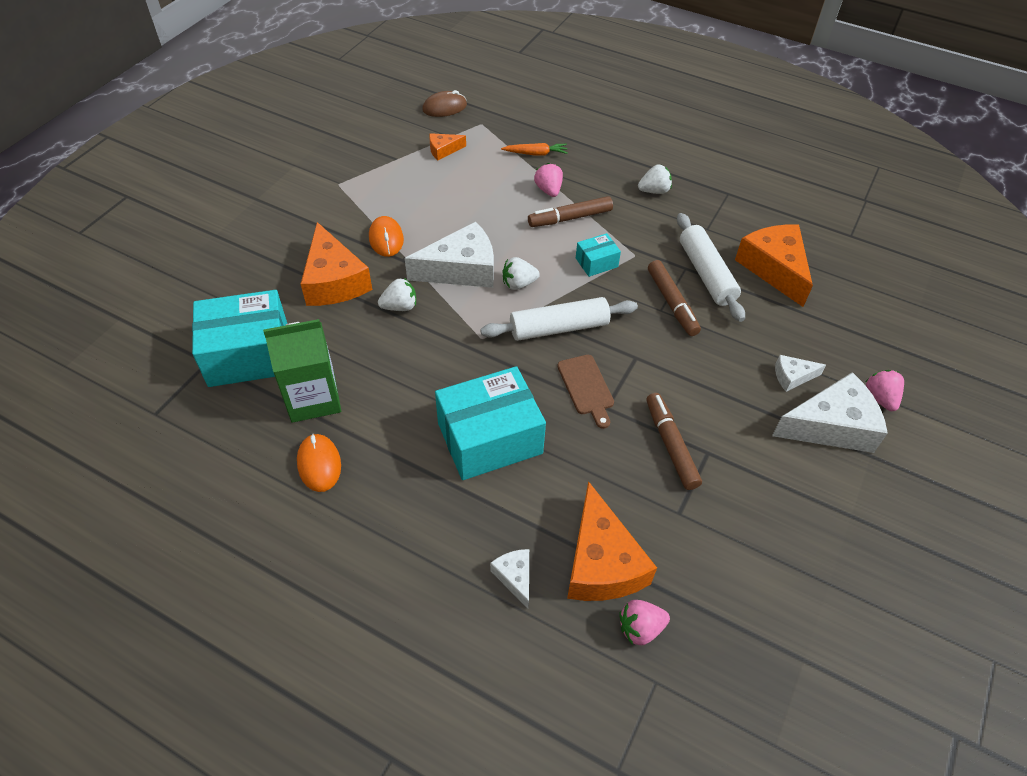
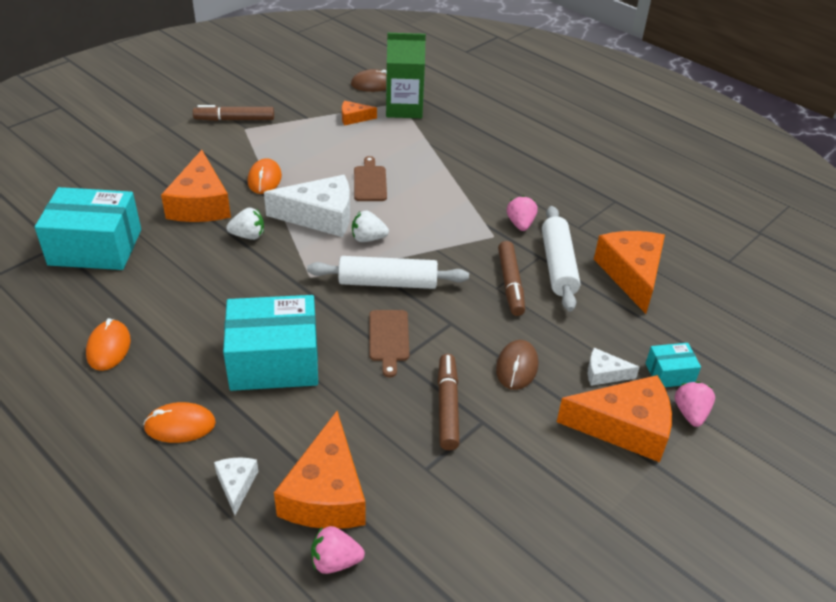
camera: 15 degrees right, 10 degrees down
green carton [263,319,341,423] -> green carton moved to [386,33,426,118]
orange carrot [501,143,568,156] -> none
brown marker [528,196,613,227] -> brown marker moved to [193,105,274,121]
pink strawberry [534,163,563,197] -> pink strawberry moved to [507,195,538,231]
turquoise box [576,233,621,277] -> turquoise box moved to [646,343,701,387]
white strawberry [638,165,672,194] -> none
white cheese [772,372,888,453] -> orange cheese [557,375,672,462]
none -> orange mouse [143,402,216,443]
none -> brown cutting board [354,156,387,201]
none -> brown mouse [496,340,538,390]

